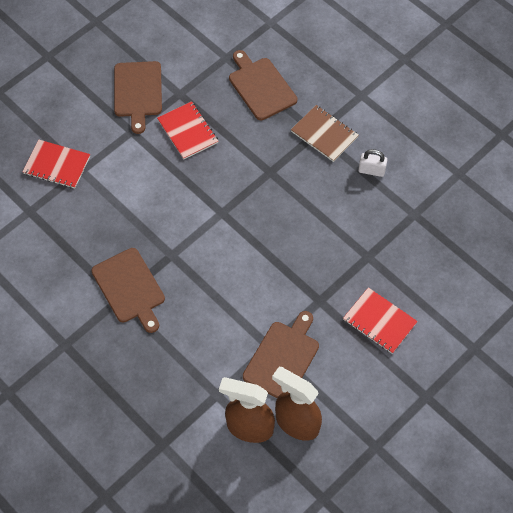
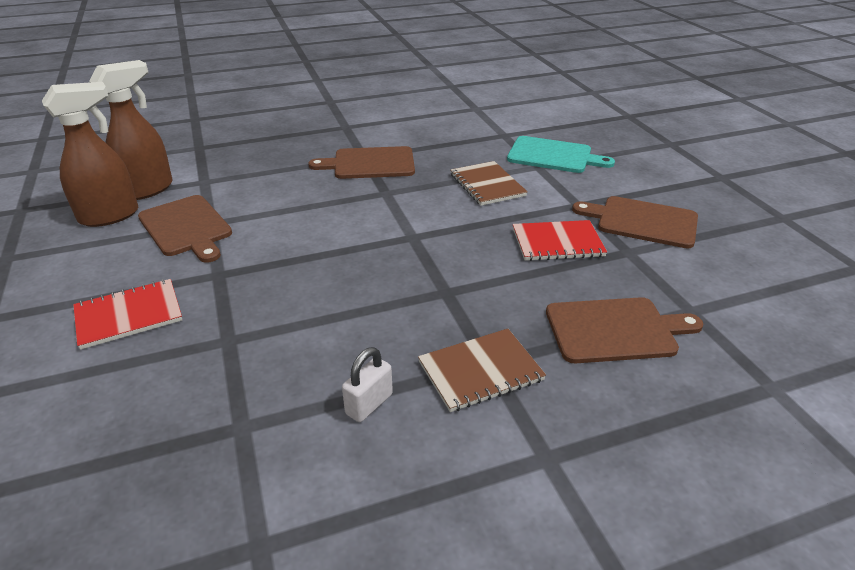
camera: 115 degrees right, 25 degrees down
red notebook [22,139,90,188] -> turquoise cutting board [507,136,615,173]
none -> brown notebook [451,161,528,206]

